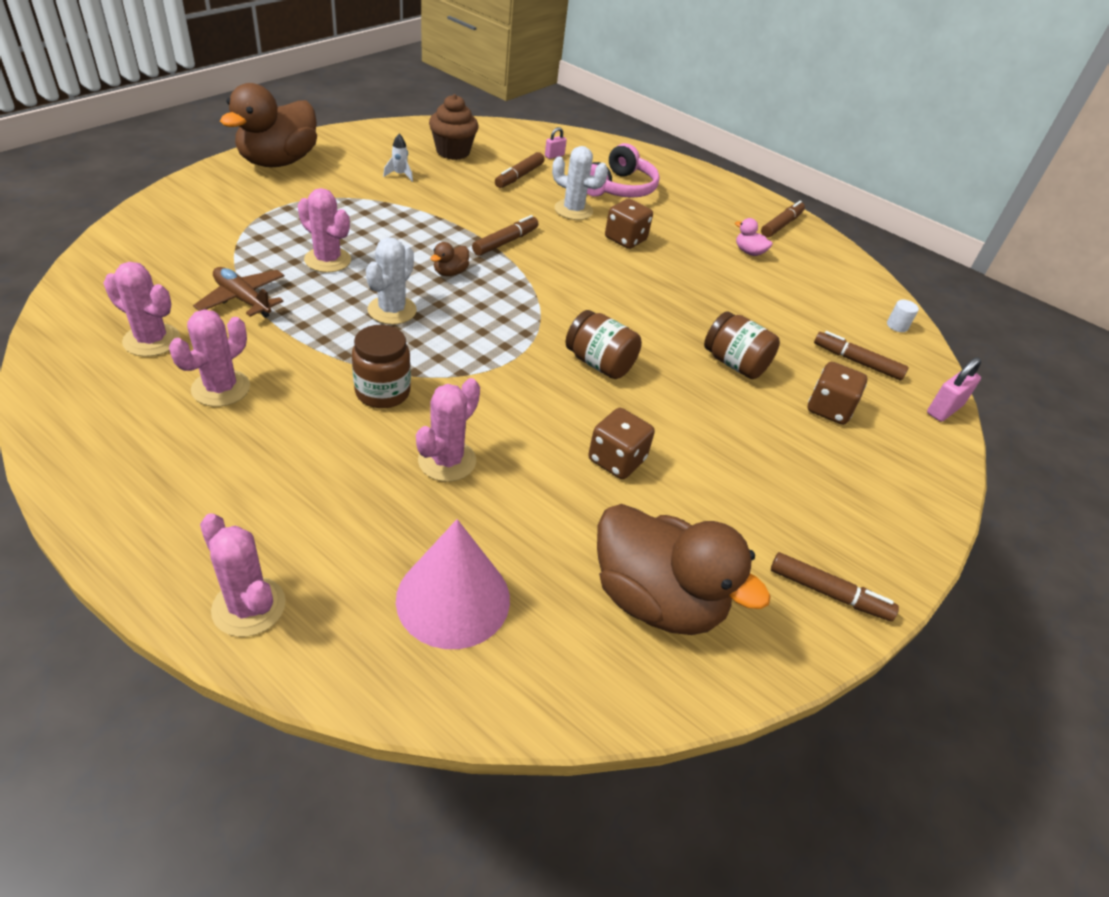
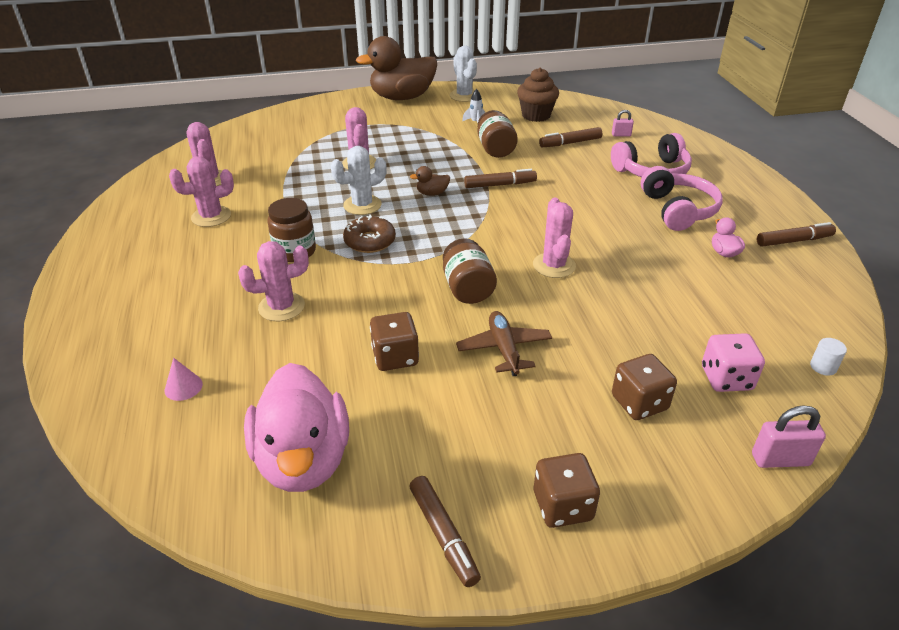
camera: 45 degrees right, 5 degrees down
brown plane [193,267,285,318] -> brown plane moved to [456,311,552,376]
pink cactus [200,513,286,637] -> pink cactus moved to [533,198,576,278]
pink cone [396,519,510,649] -> pink cone [165,358,203,401], size x0.42
white cactus [552,146,608,220] -> white cactus moved to [450,46,477,102]
brown duck [597,504,771,635] -> pink duck [244,363,349,492]
brown dice [605,199,653,249] -> brown dice moved to [534,453,600,528]
brown jar [704,311,780,379] -> brown jar moved to [478,110,518,158]
brown marker [814,331,908,380] -> pink dice [702,333,765,392]
none -> brown donut [343,215,396,253]
none -> pink headphones [641,166,723,231]

